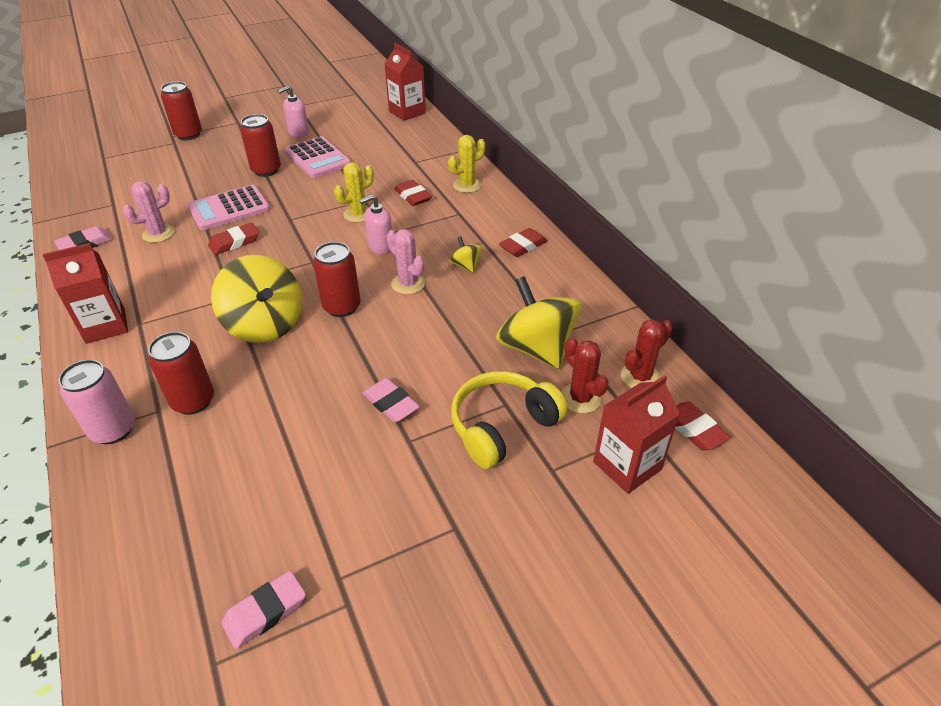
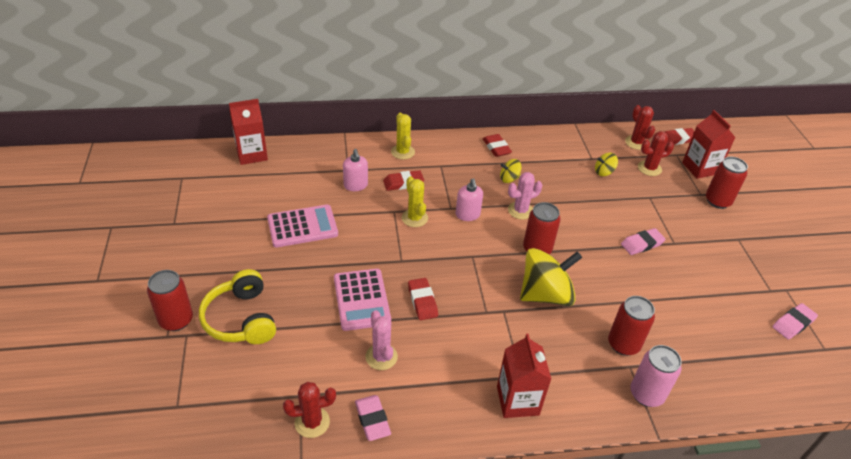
camera: 75 degrees left, 0 degrees up
pink eraser [221,571,306,649] -> pink eraser turned 75 degrees clockwise [772,303,818,340]
red can [240,114,281,177] -> red can moved to [706,157,748,209]
pink soap dispenser [278,86,309,138] -> pink soap dispenser moved to [343,149,368,191]
yellow headphones [451,371,568,469] -> yellow headphones moved to [199,269,276,344]
yellow spinning top [496,276,581,369] -> yellow spinning top [595,153,618,176], size x0.45
none -> red cactus [283,382,336,438]

